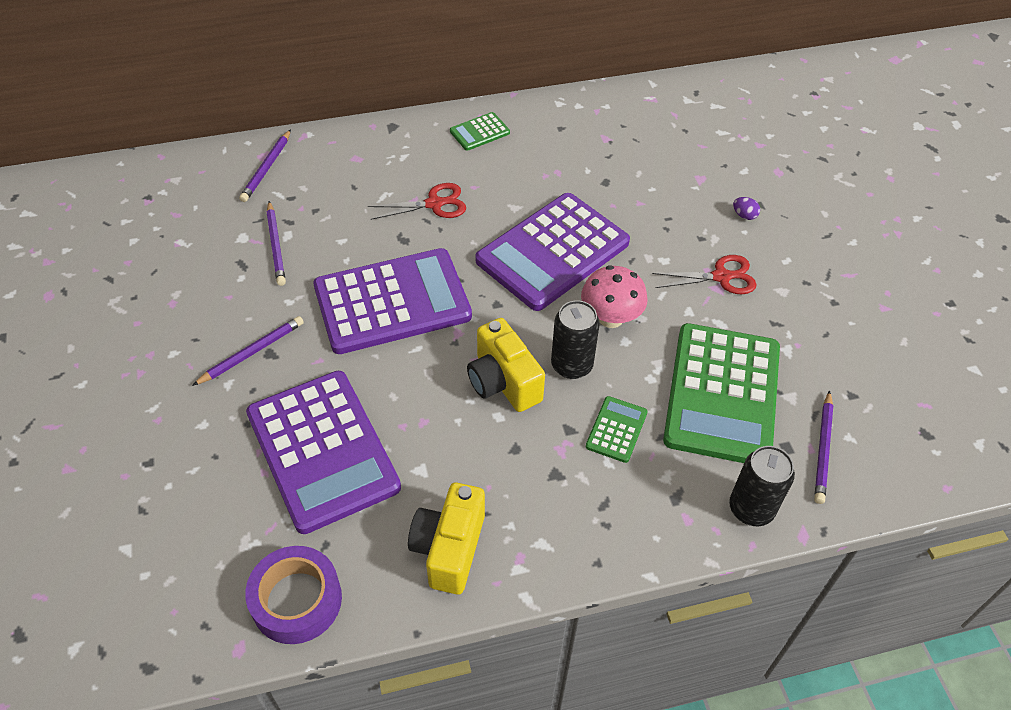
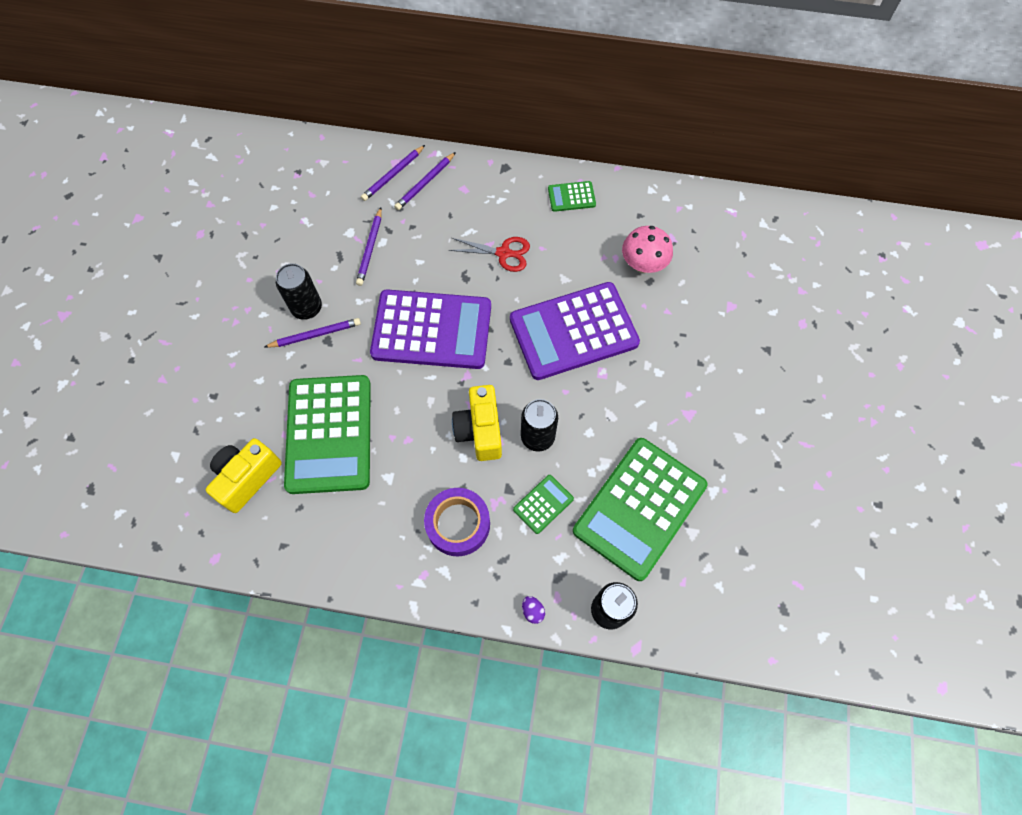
camera: 25 degrees right, 15 degrees up
purple tape [245,546,342,644] -> purple tape moved to [424,488,490,556]
purple calculator [246,371,401,534] -> green calculator [284,375,371,494]
yellow camera [408,483,485,595] -> yellow camera moved to [206,438,282,513]
pink mushroom [581,265,648,328] -> pink mushroom moved to [622,226,673,273]
red scissors [652,255,757,294] -> none
purple egg [733,197,760,220] -> purple egg moved to [522,596,545,624]
purple pencil [814,390,833,504] -> purple pencil moved to [394,152,456,210]
none -> black can [276,263,322,320]

